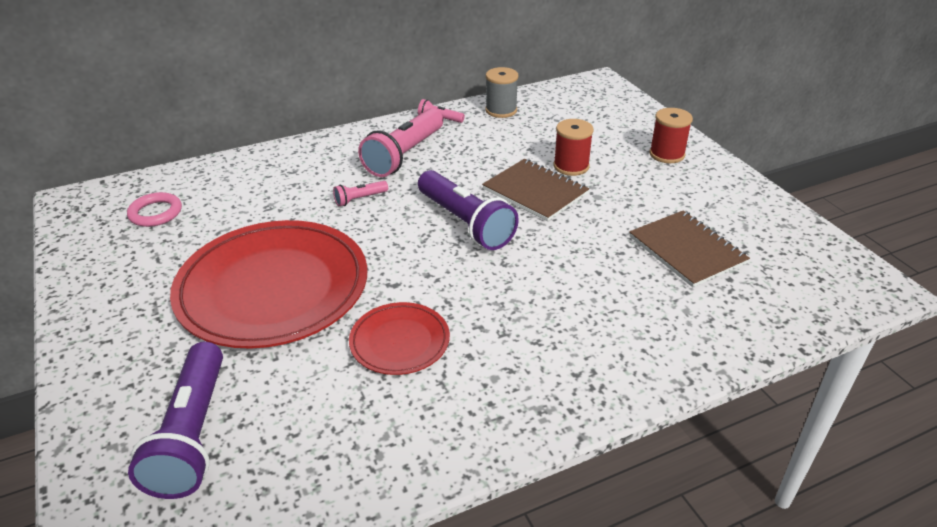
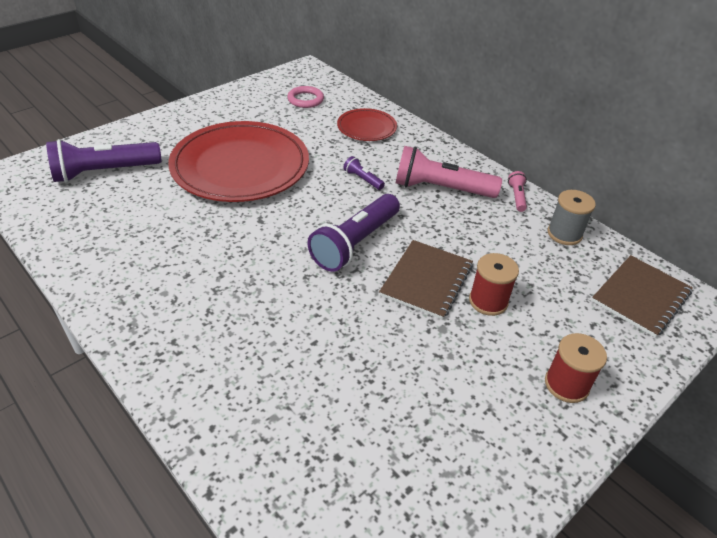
camera: 70 degrees right, 5 degrees up
pink flashlight [333,181,388,206] -> purple flashlight [343,156,385,190]
red plate [349,302,450,375] -> red plate moved to [337,108,397,141]
brown notebook [629,210,750,287] -> brown notebook moved to [592,255,693,338]

